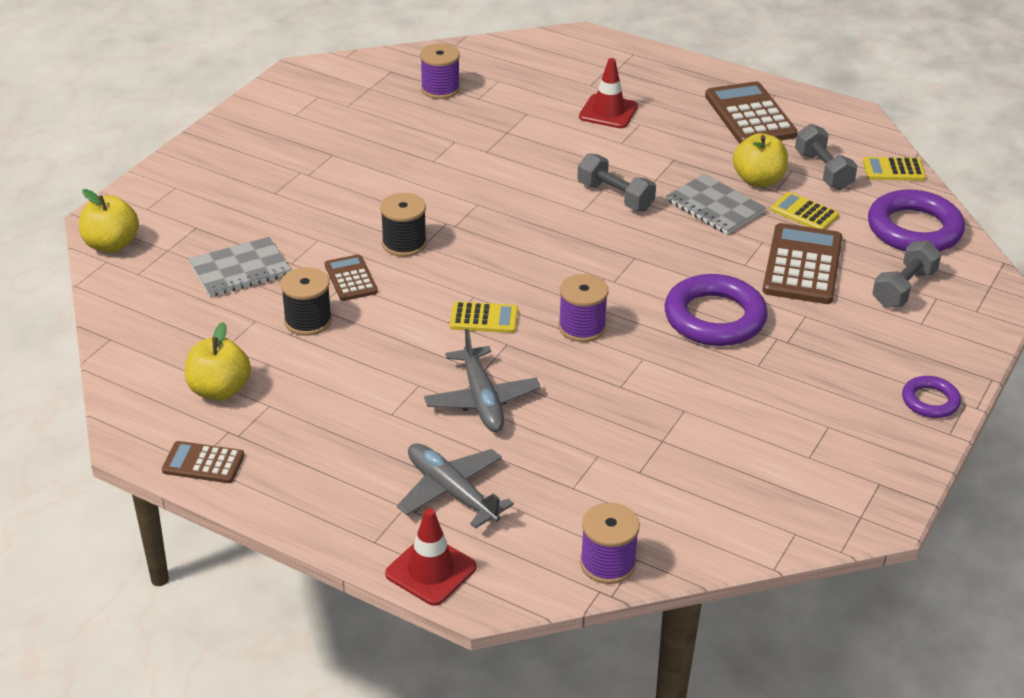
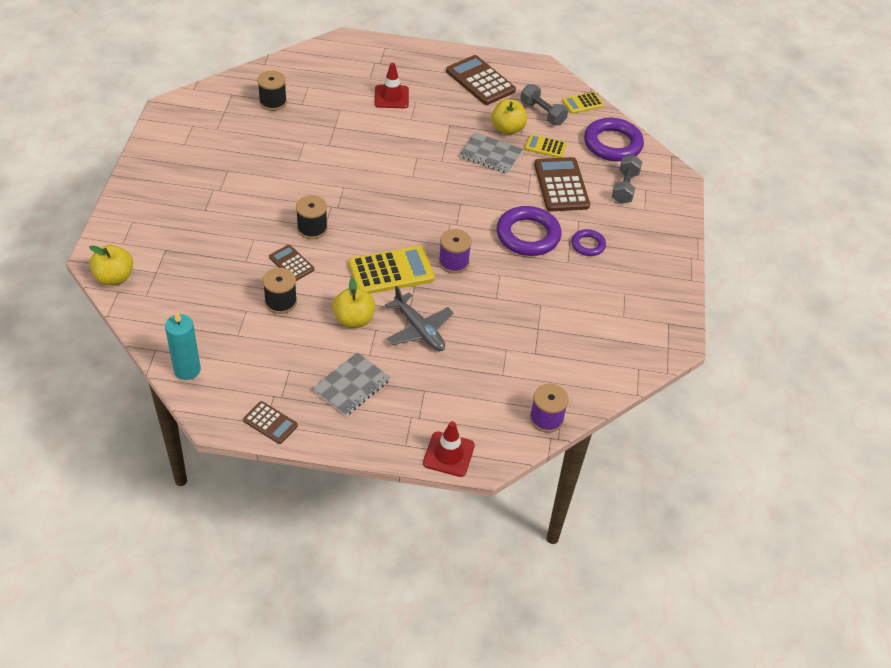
camera: 25 degrees left, 10 degrees up
brown calculator [162,441,244,483] -> brown calculator turned 135 degrees counterclockwise [243,401,298,444]
yellow apple [185,322,251,400] -> yellow apple moved to [333,278,375,328]
grey notebook [189,237,291,297] -> grey notebook moved to [313,352,390,416]
grey plane [397,443,514,529] -> none
purple spool [420,43,460,99] -> black spool [257,71,287,111]
yellow calculator [450,302,518,333] -> yellow calculator [348,246,435,294], size x1.81
grey dumbbell [577,153,656,211] -> none
purple ring [902,376,961,418] -> purple ring moved to [571,229,606,256]
none -> turquoise candle [165,311,201,380]

